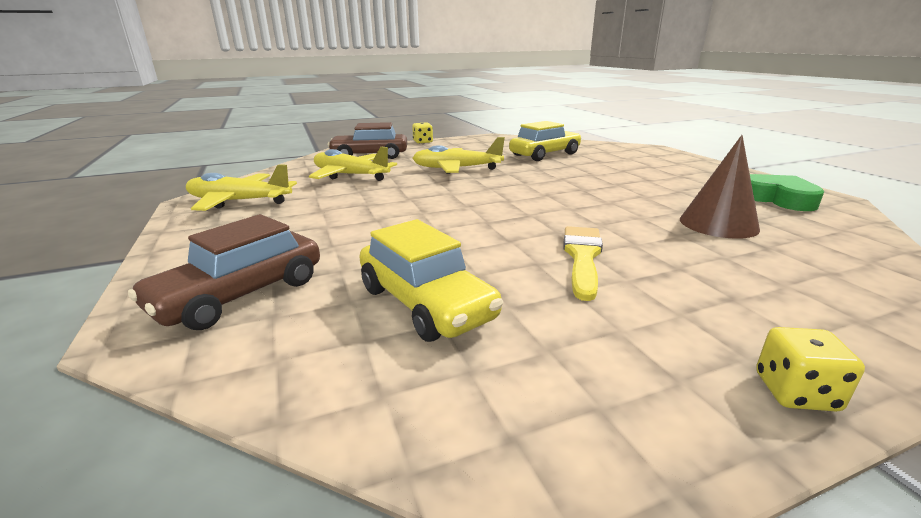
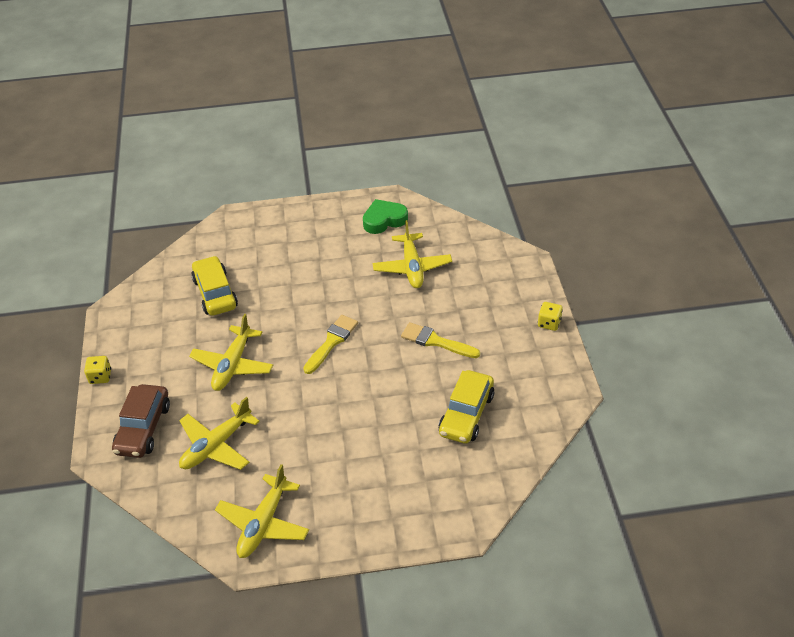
camera: 75 degrees left, 20 degrees up
brown car [128,214,320,330] -> none
yellow car [359,219,503,342] -> yellow car turned 135 degrees clockwise [439,370,494,444]
brown cone [680,135,760,239] -> yellow plane [373,220,452,288]
none -> yellow brush [303,315,358,374]

